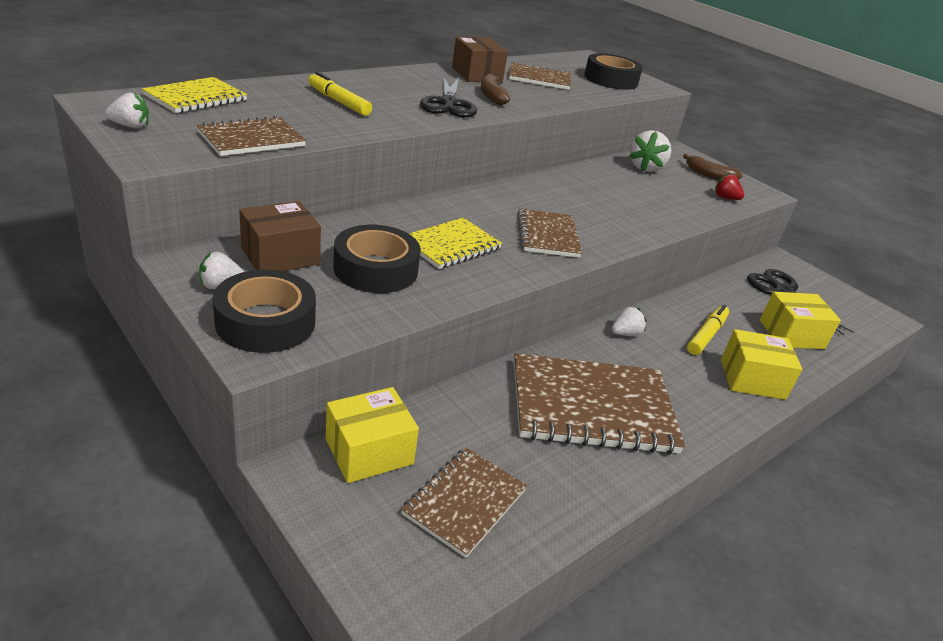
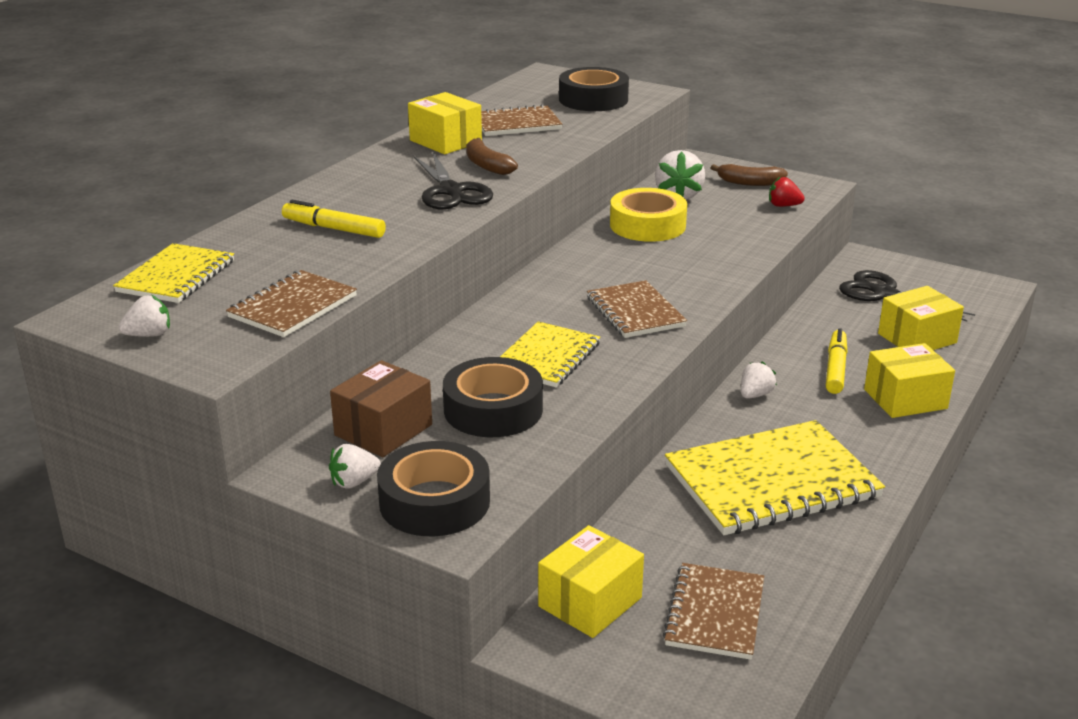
camera: 15 degrees left, 5 degrees down
brown box [452,37,508,82] -> yellow box [408,92,482,154]
brown notebook [514,353,685,455] -> yellow notebook [665,420,885,535]
none -> yellow tape [610,188,687,242]

